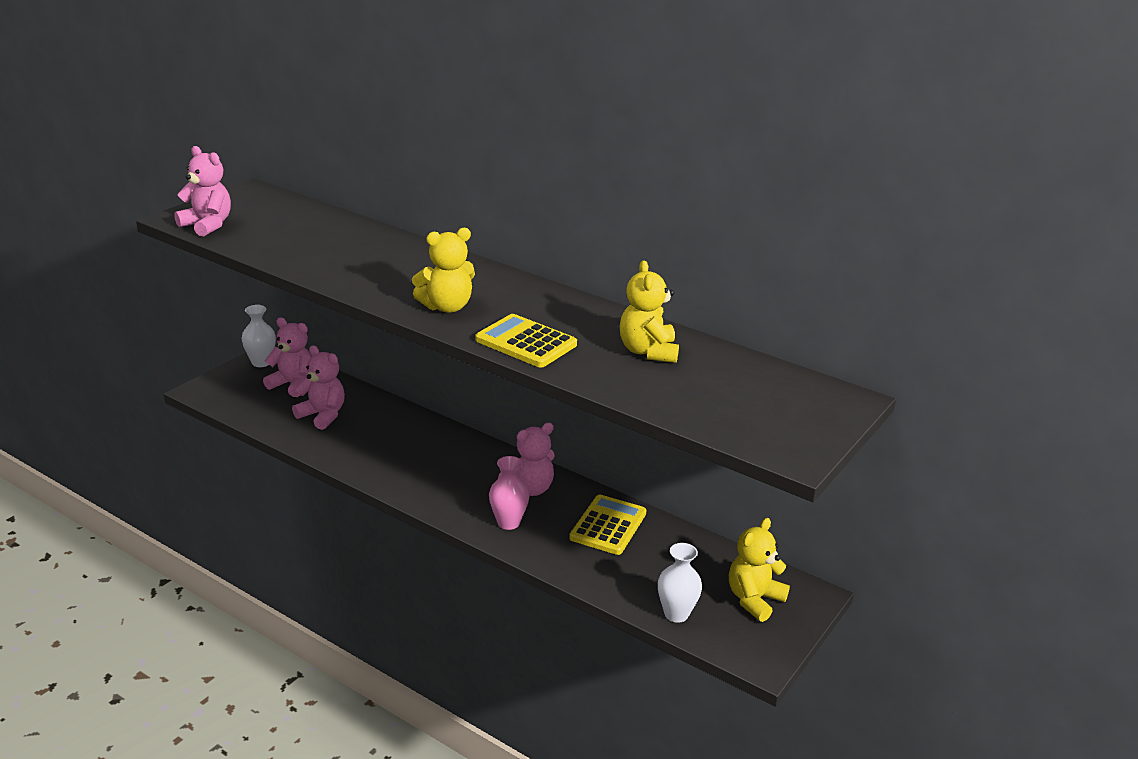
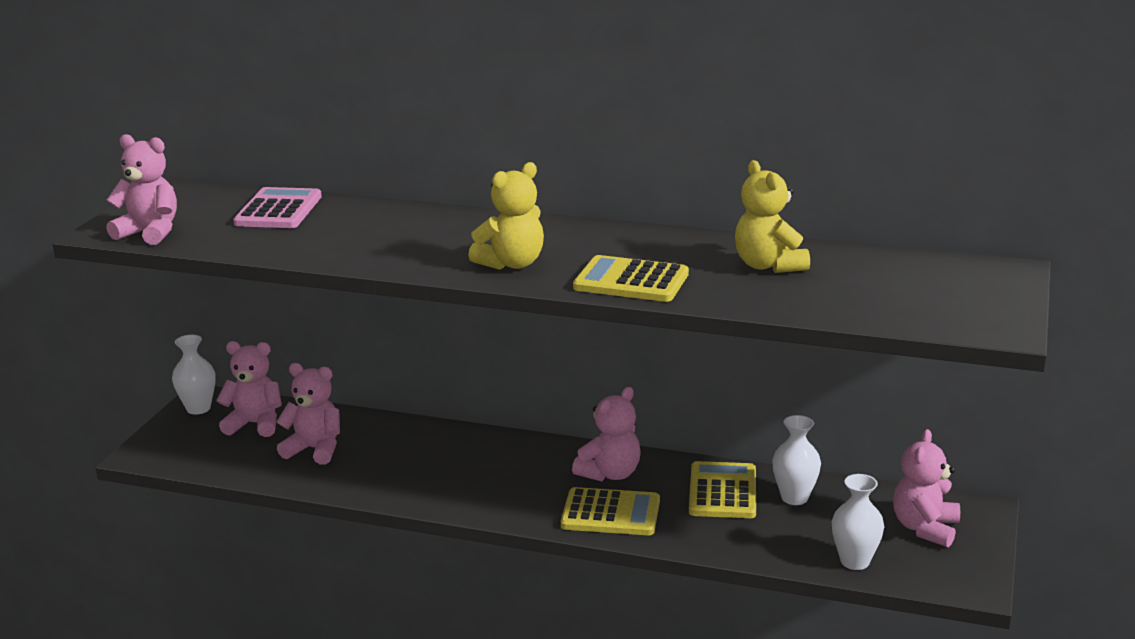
camera: 15 degrees left, 5 degrees down
pink vase [489,456,529,530] -> yellow calculator [561,487,660,535]
yellow teddy bear [729,518,790,622] -> pink teddy bear [893,429,960,547]
none -> pink calculator [233,187,322,228]
none -> white vase [772,415,821,505]

